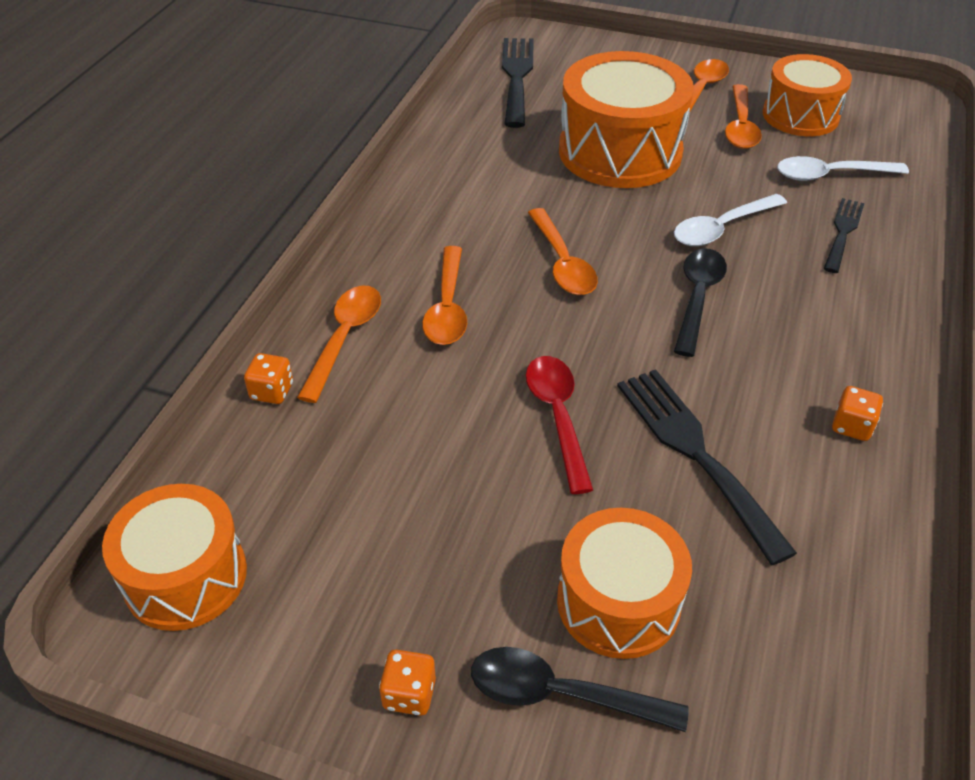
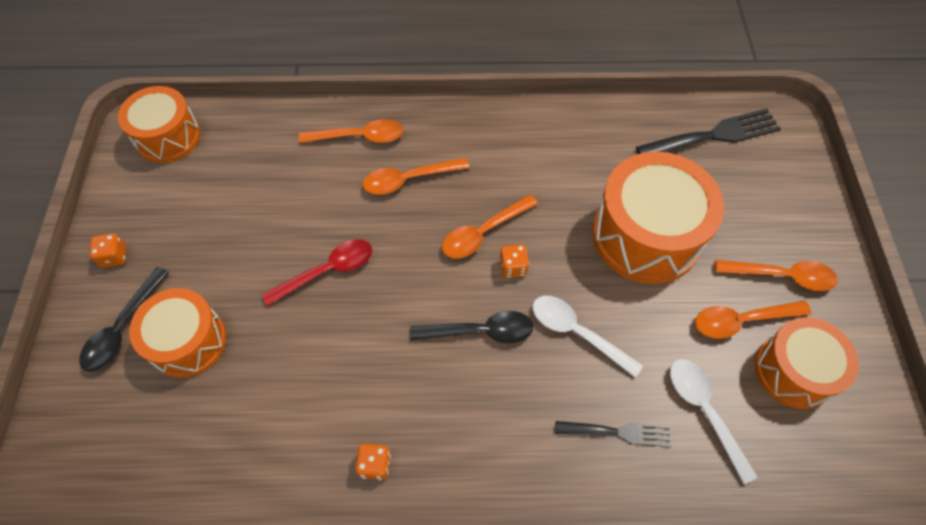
camera: 70 degrees right, 15 degrees up
orange dice [244,353,293,404] -> orange dice moved to [499,244,529,278]
black spoon [471,647,689,732] -> black spoon turned 150 degrees counterclockwise [79,267,169,372]
black fork [617,369,797,565] -> none

